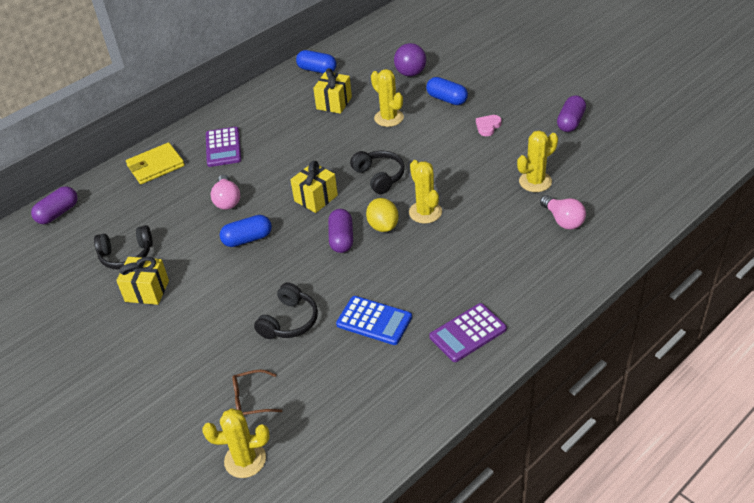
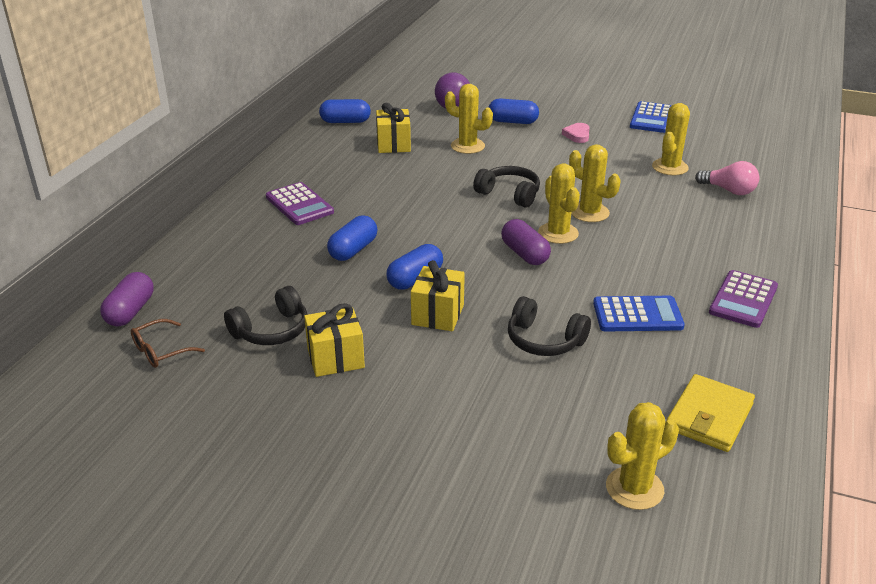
camera: 30 degrees left, 10 degrees down
yellow wallet [126,142,185,184] -> yellow wallet moved to [666,374,755,452]
pink light bulb [211,174,240,210] -> blue capsule [327,215,377,261]
brown glasses [233,370,282,415] -> brown glasses moved to [131,319,205,368]
black headphones [254,283,318,339] -> black headphones turned 120 degrees clockwise [508,296,591,356]
yellow gift [290,161,338,213] -> yellow gift moved to [411,260,465,331]
yellow lemon [366,198,399,232] -> yellow cactus [538,163,580,244]
purple capsule [557,95,586,132] -> blue calculator [630,101,672,133]

